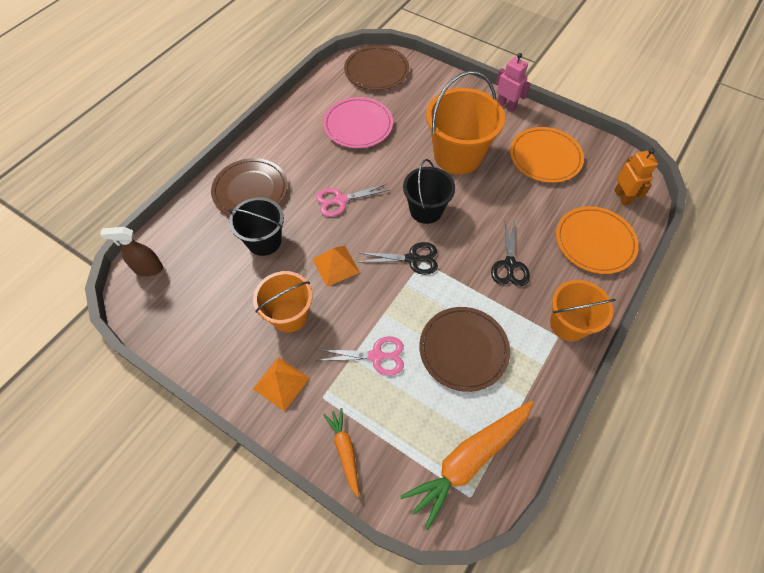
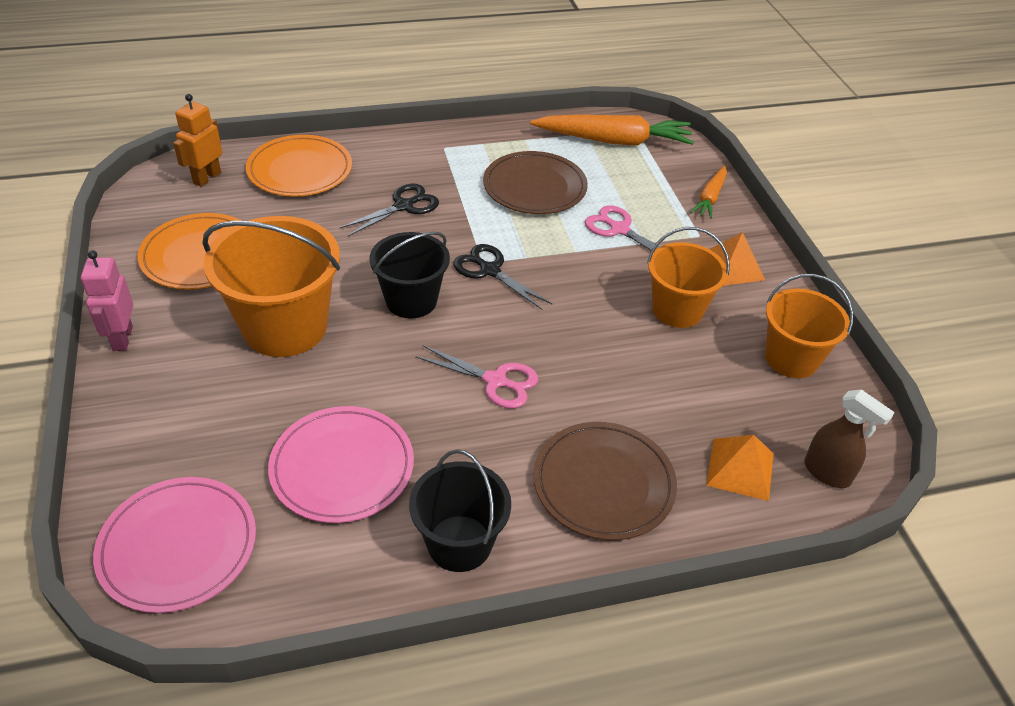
camera: 140 degrees left, 15 degrees down
black bucket [228,197,284,256] -> black bucket moved to [409,449,511,572]
orange pyramid [313,245,360,287] -> orange pyramid moved to [706,435,774,501]
brown plate [344,46,409,90] -> pink plate [93,477,256,613]
orange bucket [550,280,616,341] -> orange bucket moved to [765,274,853,378]

